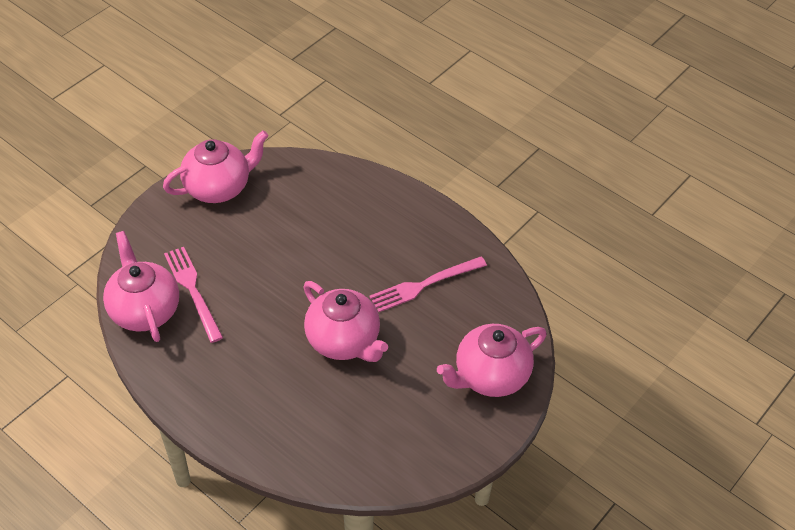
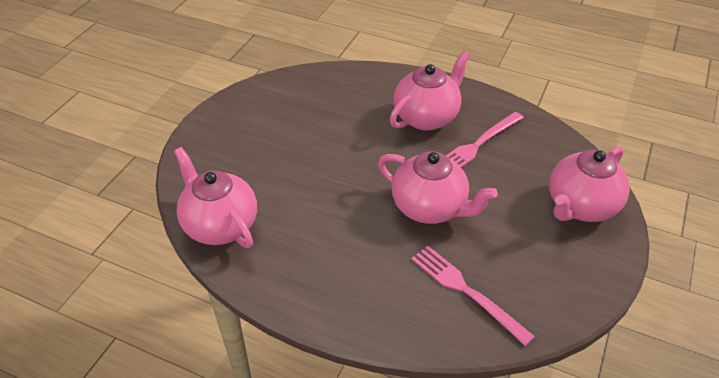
camera: 15 degrees left, 5 degrees down
pink teapot [163,130,268,203] -> pink teapot moved to [390,51,470,130]
pink fork [164,247,223,343] -> pink fork moved to [411,246,535,346]

